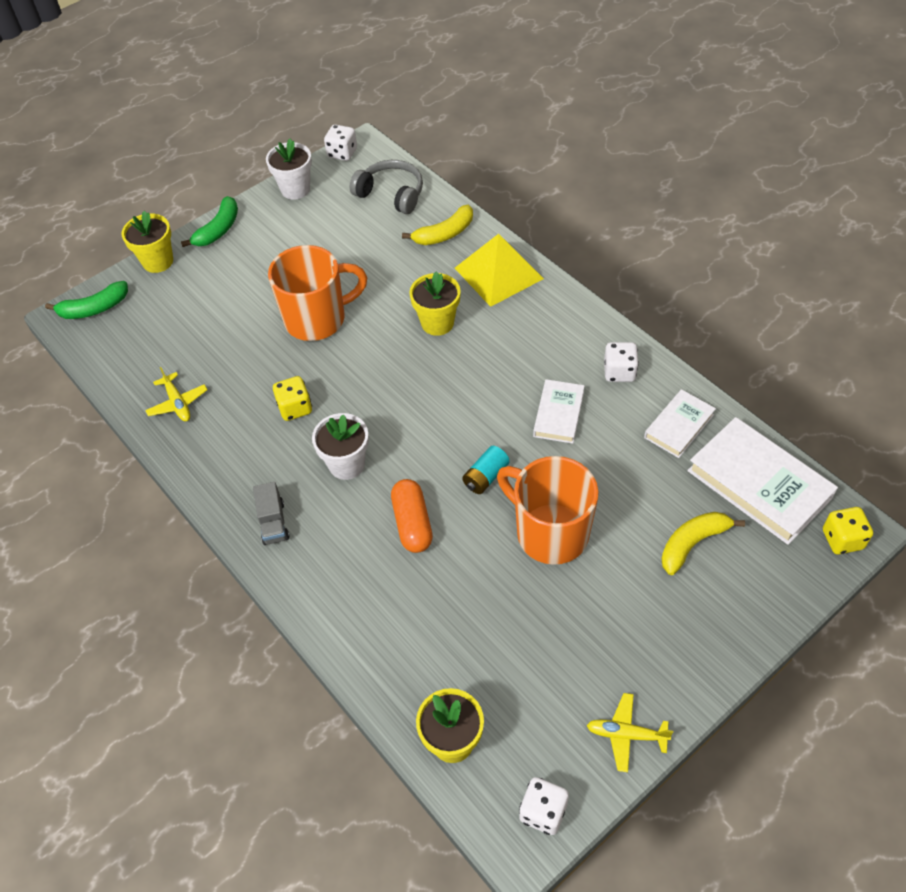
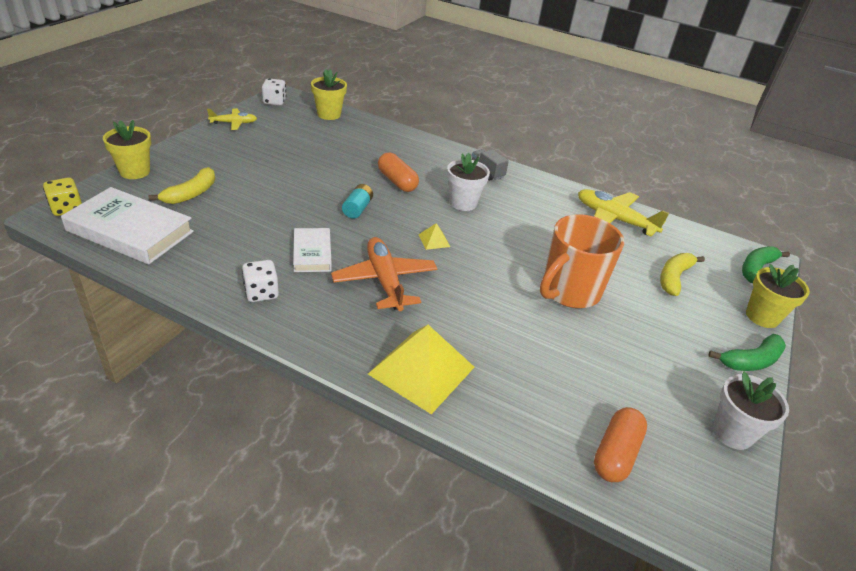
camera: 150 degrees right, 15 degrees down
yellow plane [145,367,207,421] -> yellow plane [578,189,669,236], size x1.75
green banana [181,196,238,247] -> green banana turned 120 degrees counterclockwise [708,334,786,371]
yellow dice [273,376,312,421] -> none
white dice [324,124,357,161] -> none
grey headphones [350,160,423,214] -> orange capsule [594,407,647,482]
yellow banana [402,205,473,245] -> yellow banana moved to [660,253,705,296]
yellow flower pot [409,271,461,336] -> yellow flower pot moved to [103,120,151,179]
orange mug [497,456,599,565] -> none
white book [644,389,716,458] -> none
none -> orange plane [331,237,437,311]
none -> yellow pyramid [418,223,450,250]

